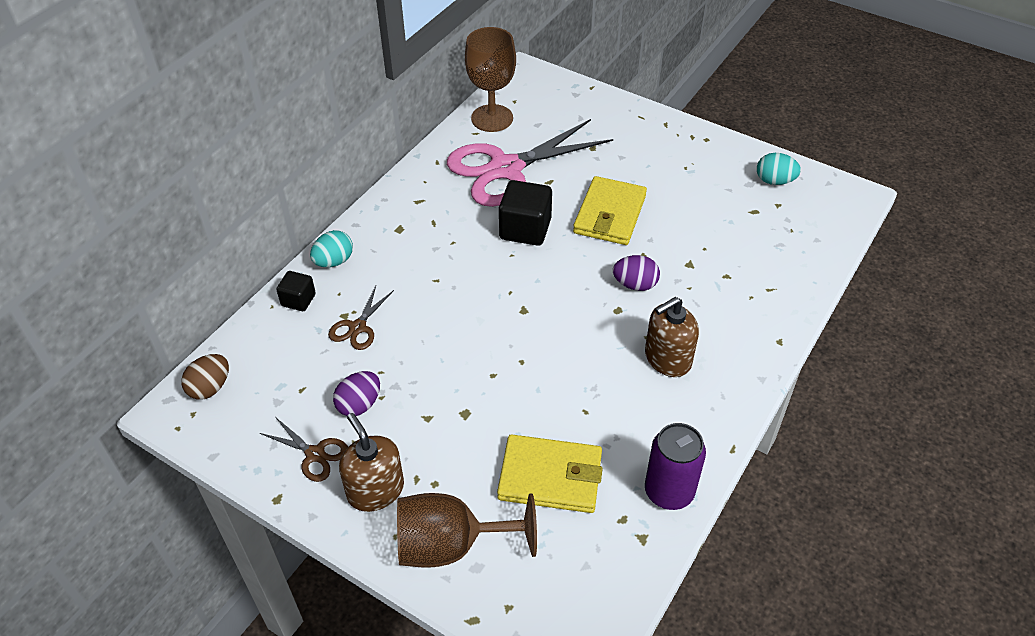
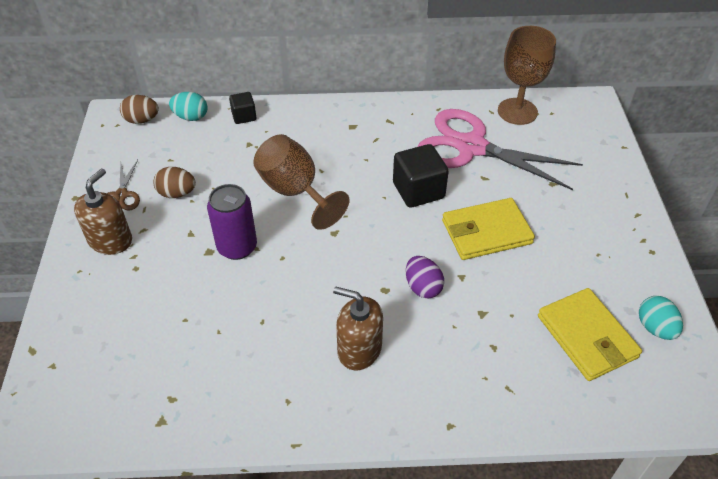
camera: 55 degrees right, 0 degrees up
turquoise egg [310,230,353,268] -> turquoise egg moved to [169,92,208,121]
brown scissors [328,286,394,350] -> none
purple egg [333,371,380,416] -> brown egg [153,167,196,198]
brown goblet [397,493,537,568] -> brown goblet moved to [253,134,349,230]
yellow wallet [497,434,603,513] -> yellow wallet moved to [538,288,642,381]
purple can [645,423,706,510] -> purple can moved to [207,184,257,260]

